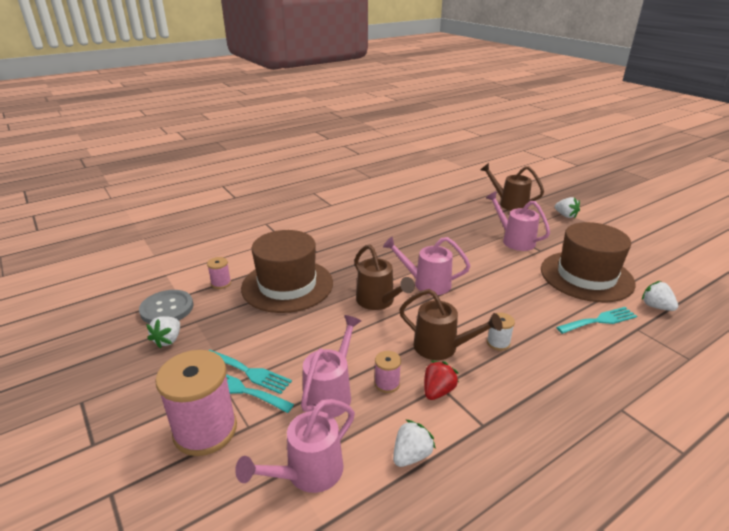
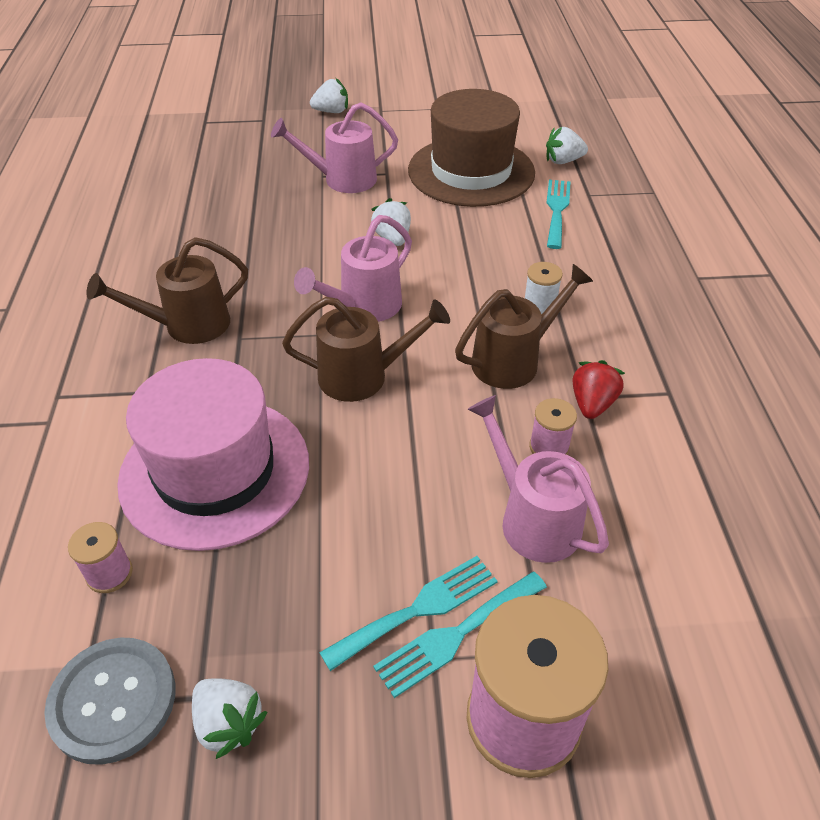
camera: 60 degrees left, 15 degrees up
pink watering can [235,399,355,493] -> none
brown hat [241,230,333,313] -> pink hat [117,358,309,551]
white strawberry [393,419,436,467] -> white strawberry moved to [371,198,411,246]
red strawberry [424,360,459,400] -> red strawberry turned 45 degrees clockwise [573,360,625,419]
brown watering can [481,163,544,211] -> brown watering can moved to [86,237,248,344]

